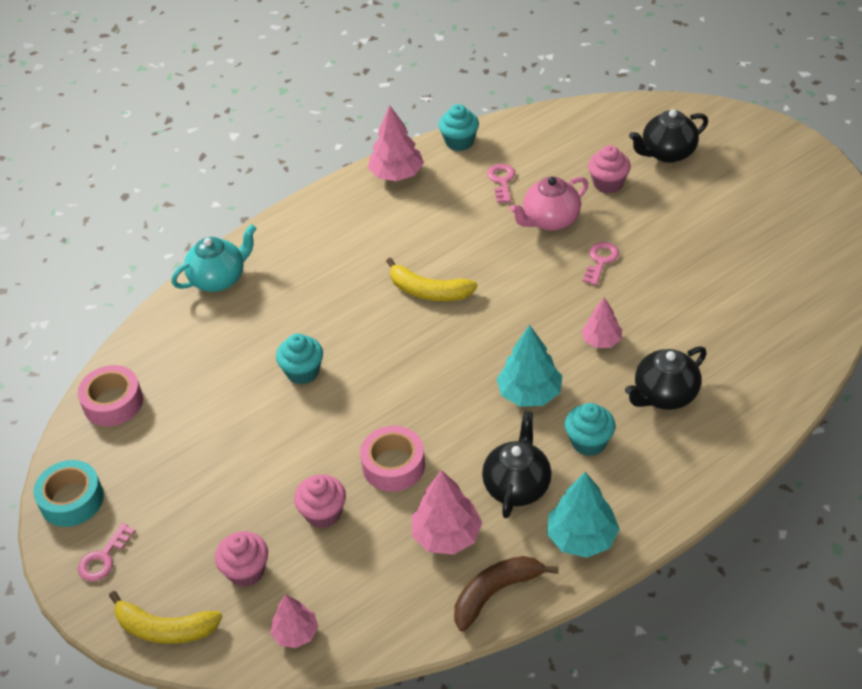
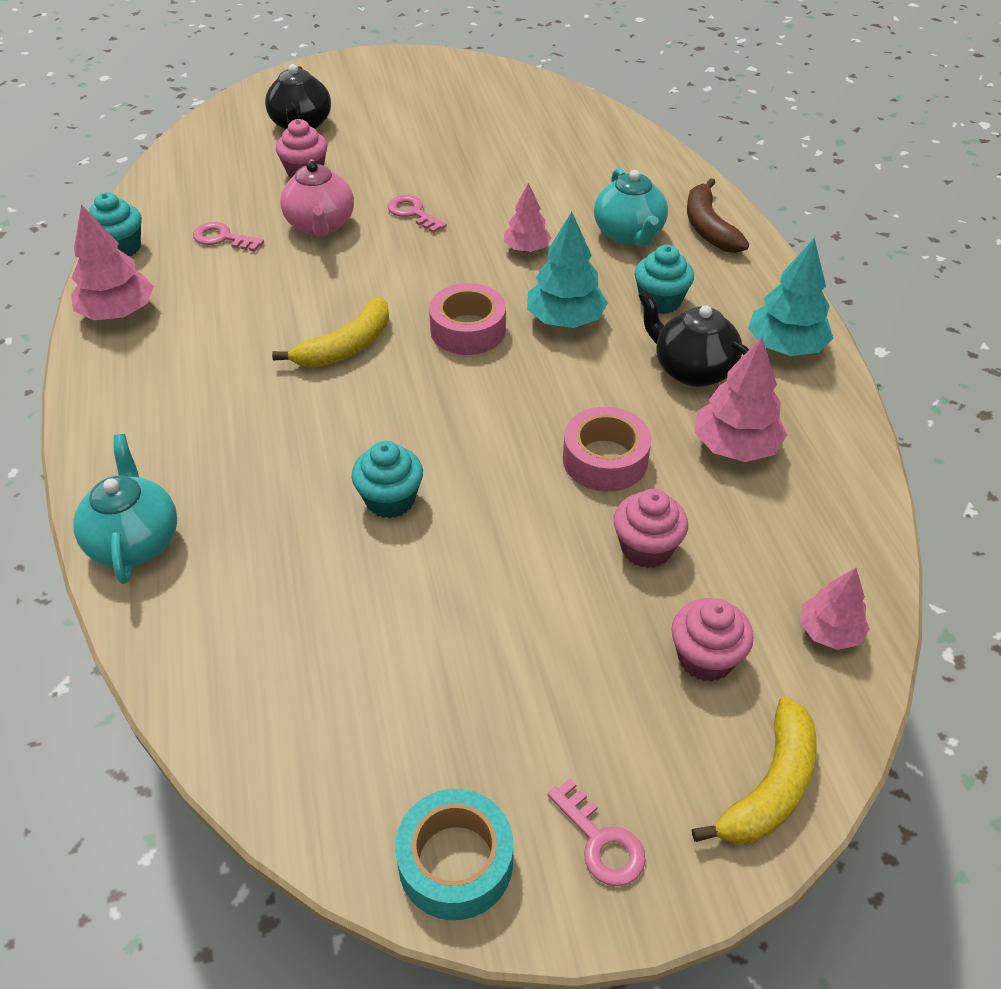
camera: 70 degrees left, 0 degrees up
pink tape [78,365,143,426] -> pink tape moved to [429,283,506,355]
brown banana [454,556,559,632] -> brown banana moved to [687,178,749,253]
black teapot [625,346,707,410] -> turquoise teapot [594,168,668,246]

